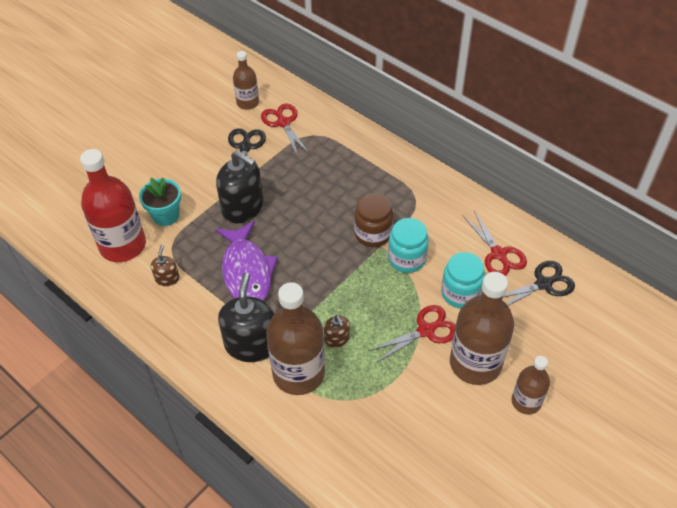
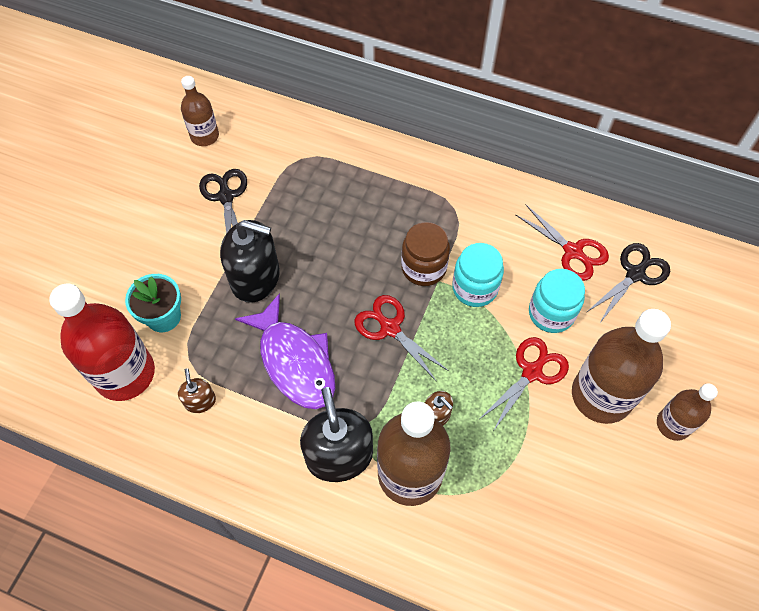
camera: 20 degrees left, 10 degrees up
red scissors [261,104,309,156] -> red scissors moved to [355,295,449,382]

